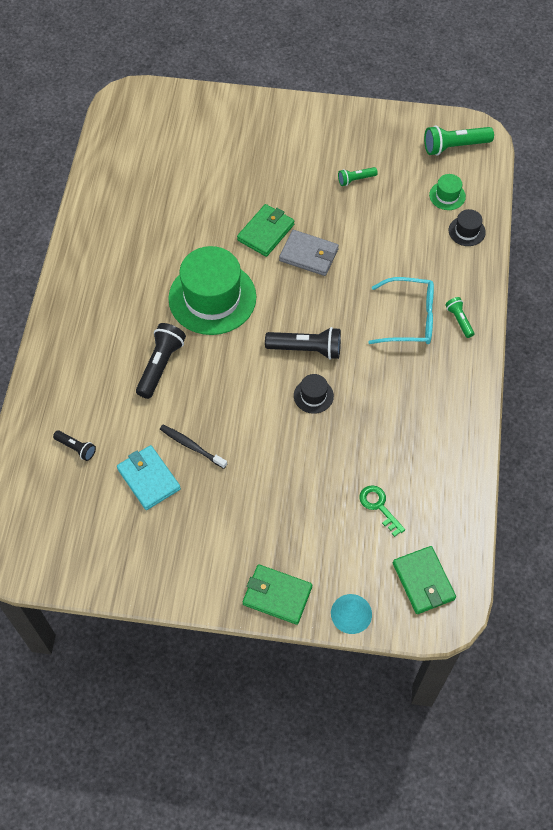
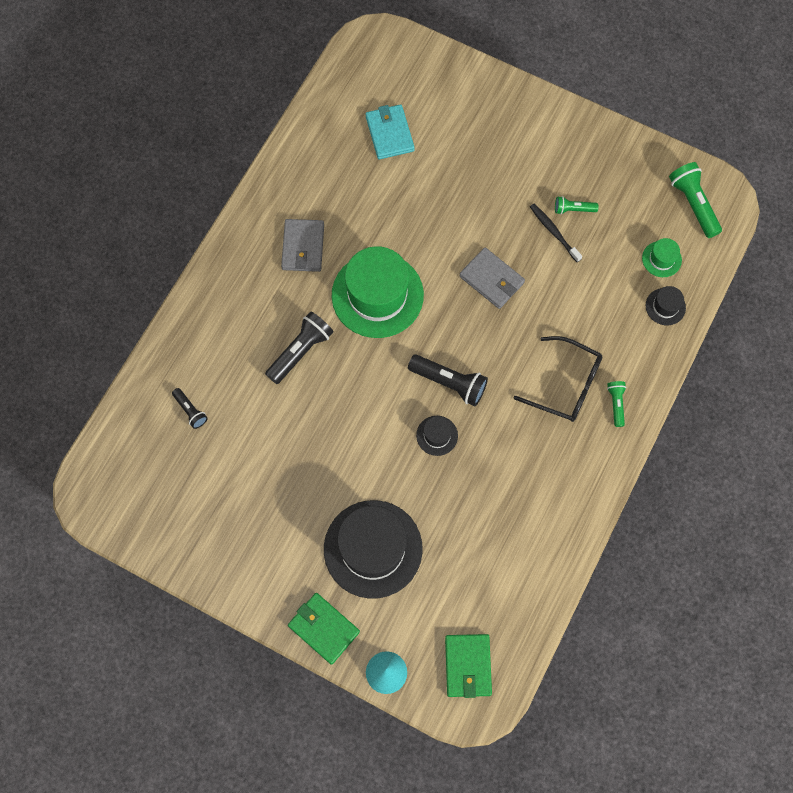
camera: 20 degrees right, 10 degrees up
turquoise wallet [117,445,181,510] -> turquoise wallet moved to [366,104,415,159]
black toothbrush [160,425,227,469] -> black toothbrush moved to [530,204,582,262]
green wallet [237,204,294,257] -> none
green key [359,485,405,537] -> none
turquoise glasses [368,277,434,344] -> black glasses [513,336,602,422]
green flashlight [424,126,494,156] -> green flashlight turned 60 degrees clockwise [669,162,722,238]
none -> grey wallet [281,219,324,272]
none -> black hat [324,500,423,599]

